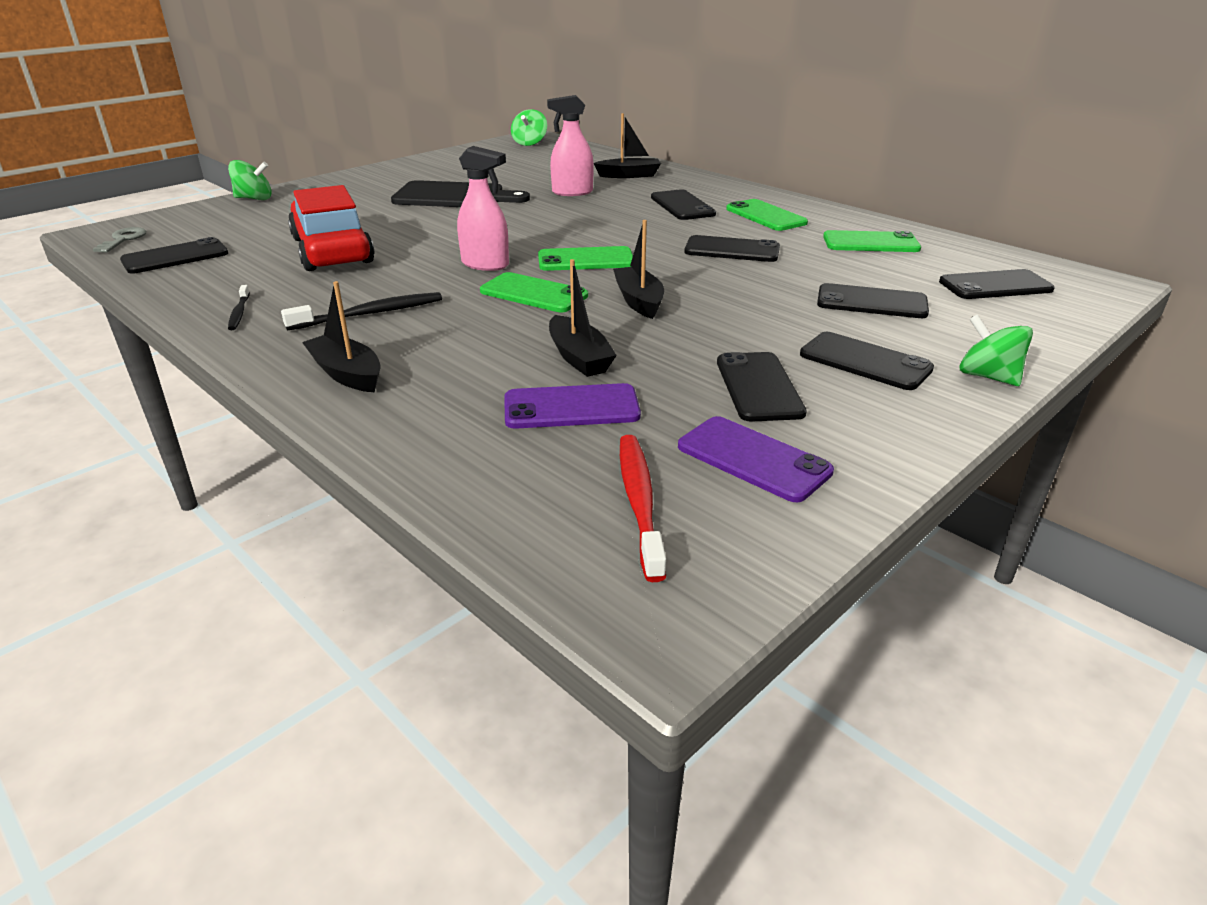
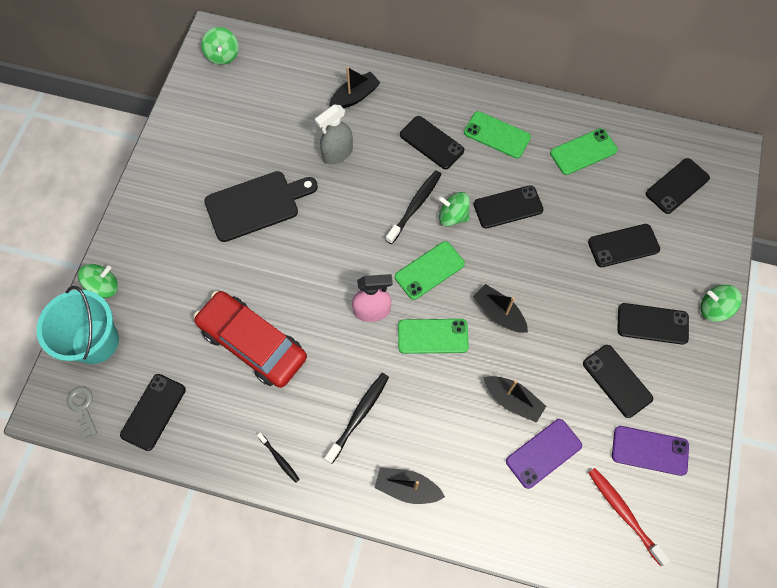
camera: 30 degrees left, 35 degrees up
pink spray bottle [547,95,594,196] -> grey spray bottle [315,105,353,164]
none -> turquoise bucket [36,286,119,364]
none -> black toothbrush [386,171,442,244]
none -> green spinning top [438,192,470,227]

